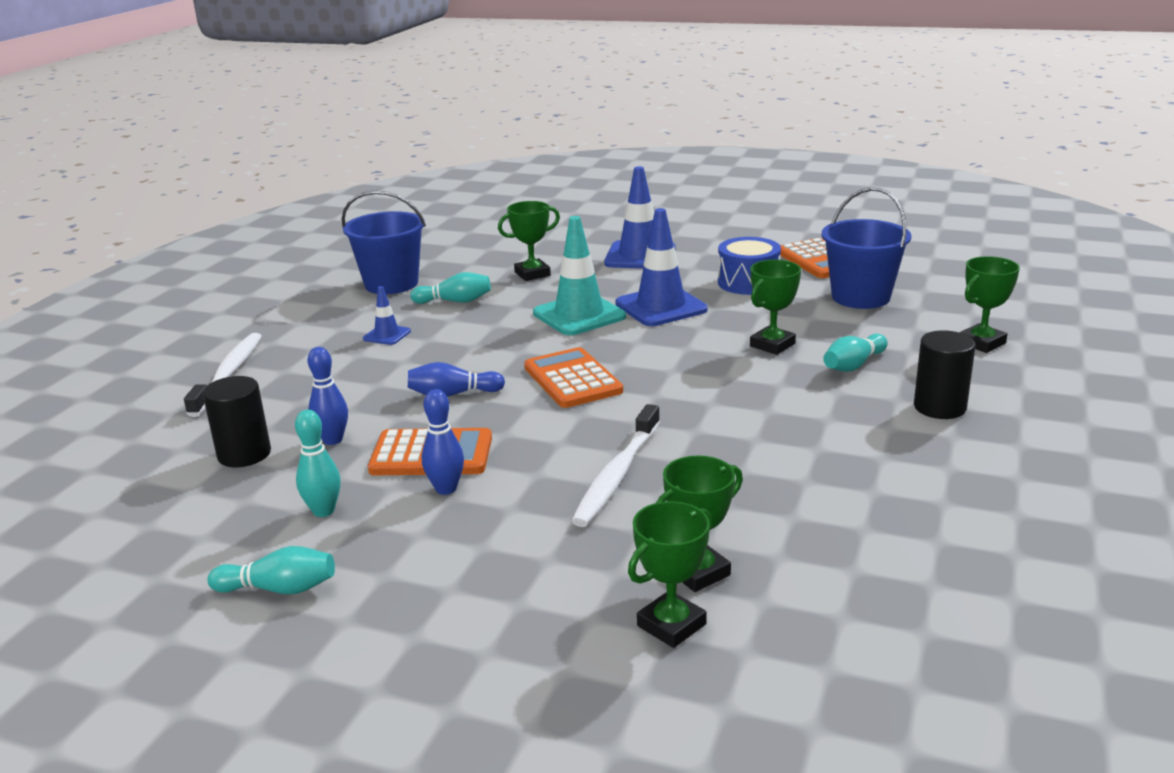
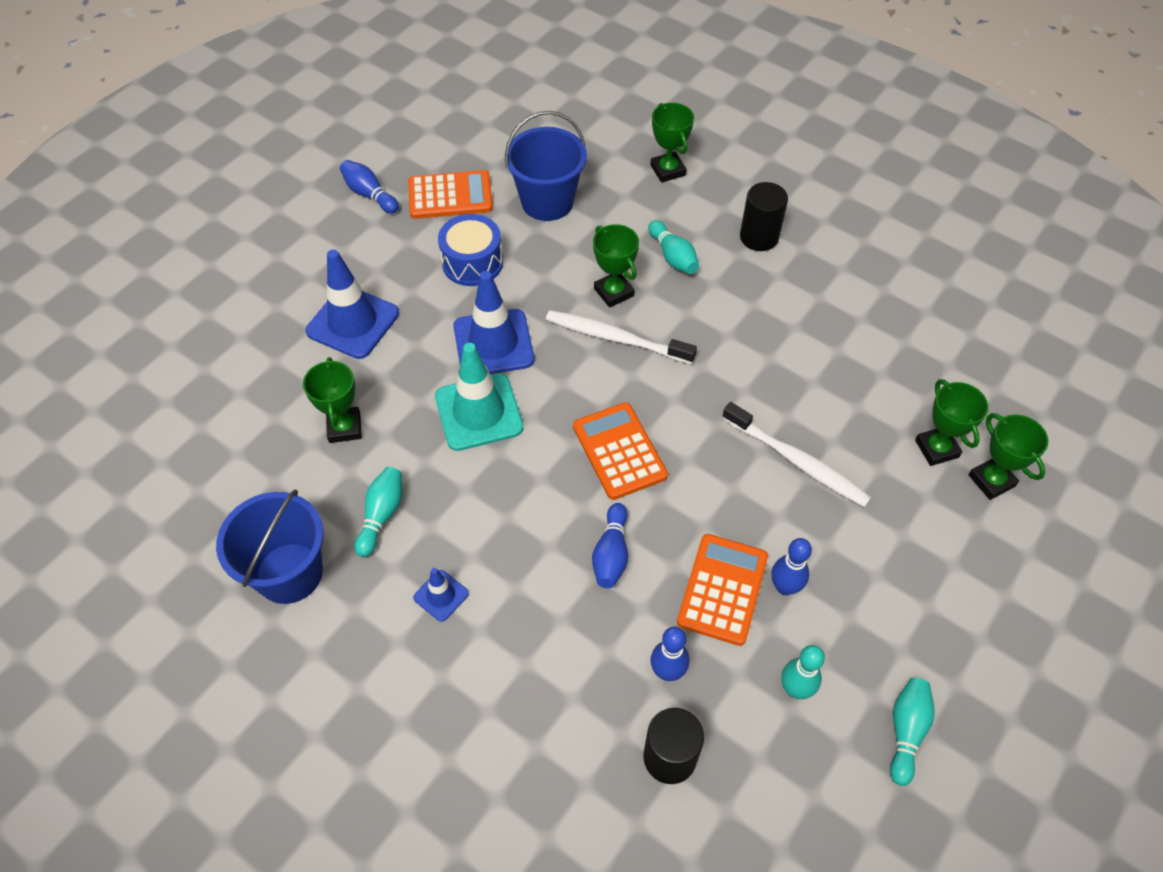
camera: 75 degrees left, 30 degrees up
white toothbrush [184,333,262,417] -> white toothbrush moved to [546,310,697,364]
orange calculator [524,347,623,408] -> orange calculator turned 75 degrees clockwise [573,402,668,500]
none -> blue bowling pin [340,160,399,214]

